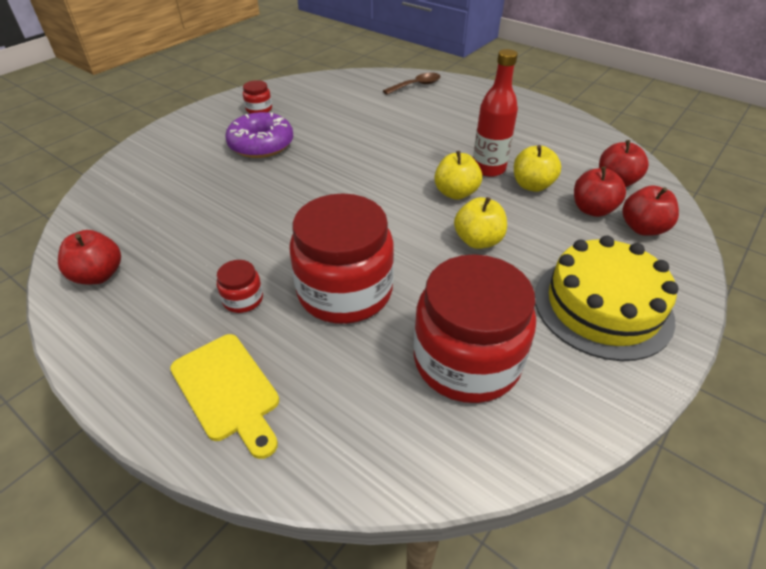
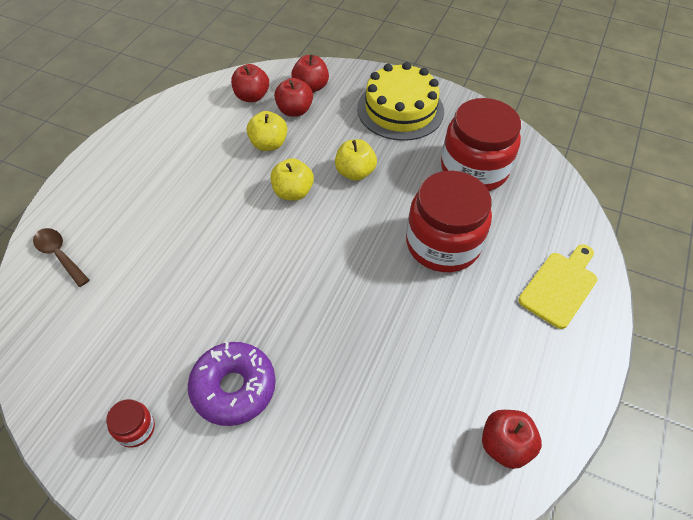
camera: 105 degrees left, 10 degrees up
red jar [217,260,263,313] -> none
red bottle [473,49,518,177] -> none

